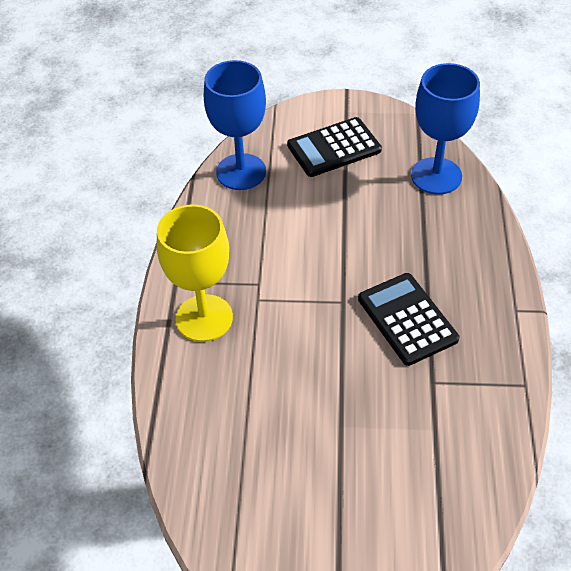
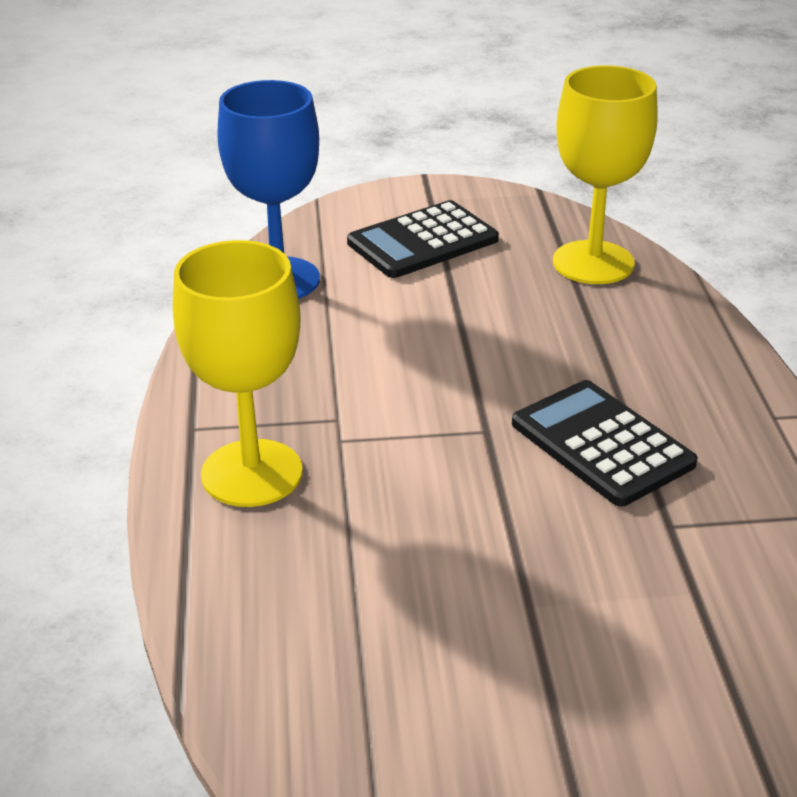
camera: 10 degrees left, 15 degrees down
blue goblet [411,63,480,194] -> yellow goblet [553,65,658,284]

